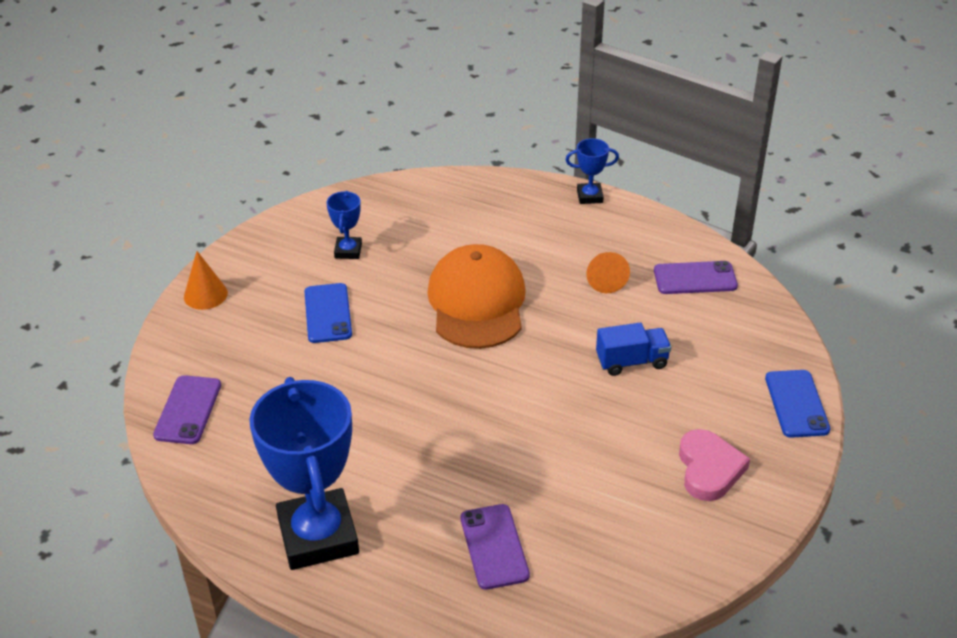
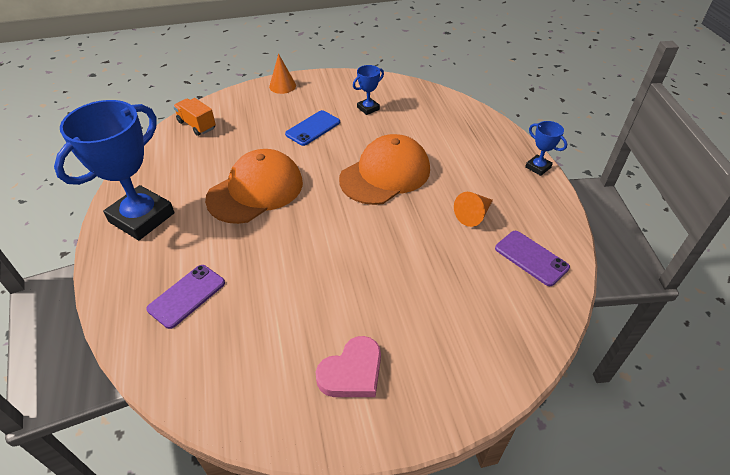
camera: 50 degrees right, 5 degrees up
purple phone [153,375,221,444] -> orange truck [173,98,216,136]
blue truck [596,323,671,376] -> none
blue phone [765,370,830,438] -> none
none -> orange cap [205,149,303,224]

